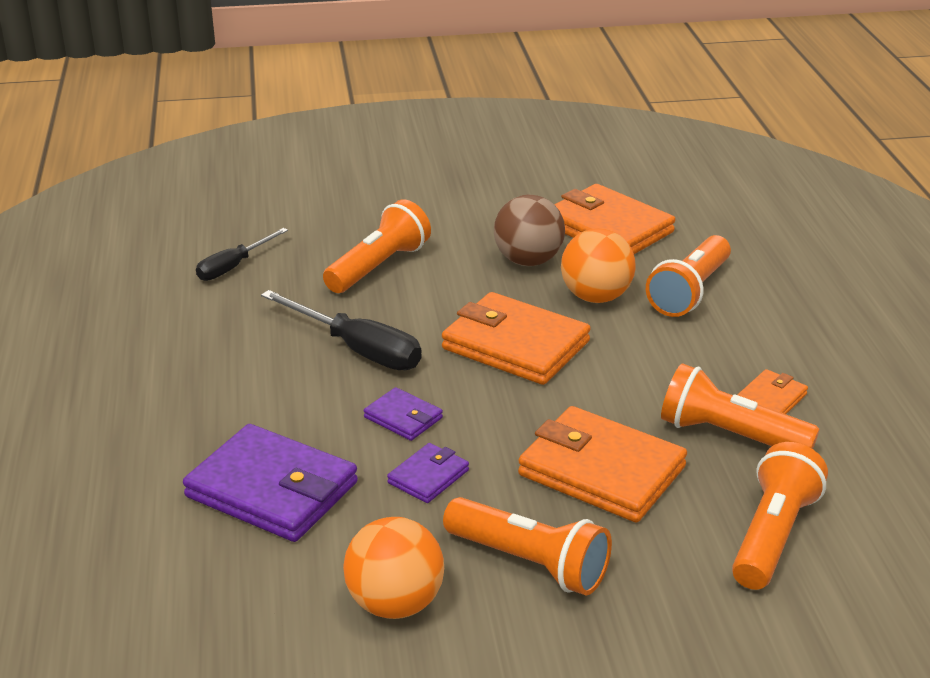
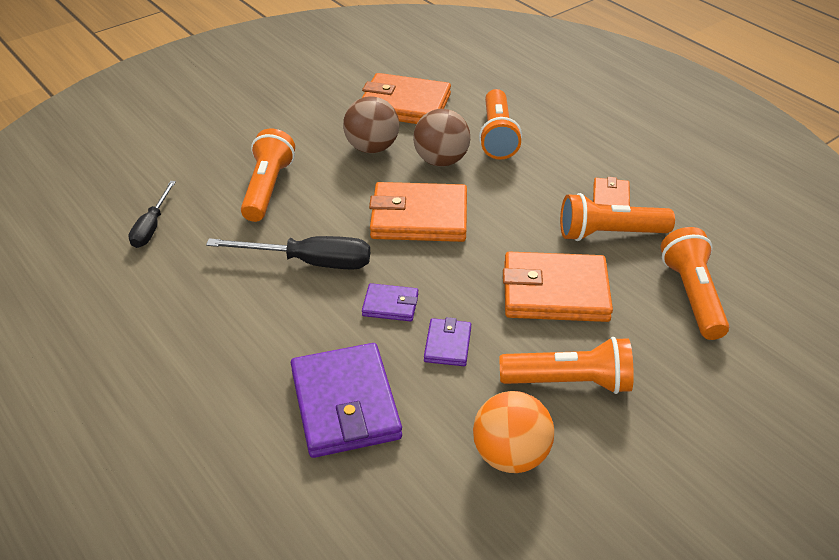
camera: 30 degrees left, 10 degrees up
purple wallet [183,424,358,542] -> purple wallet turned 75 degrees clockwise [291,343,402,458]
orange ball [561,228,636,303] -> brown ball [413,109,470,167]

